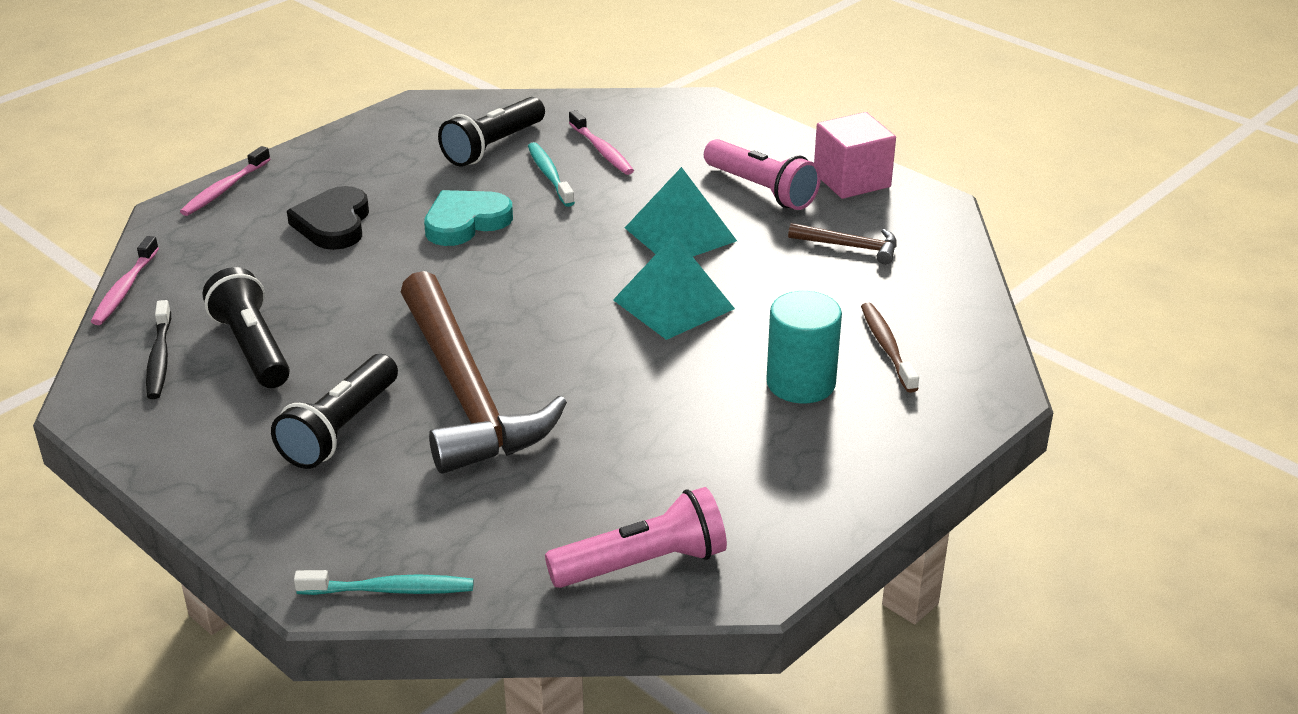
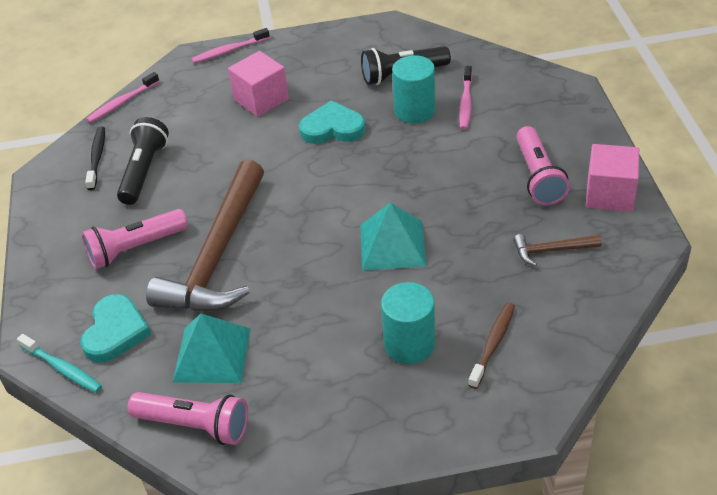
camera: 40 degrees right, 10 degrees up
black toothbrush [146,300,171,399] -> black toothbrush turned 150 degrees clockwise [85,127,105,190]
black flashlight [271,354,398,469] -> pink flashlight [82,209,188,269]
black heart [287,186,369,250] -> pink cube [228,51,289,117]
turquoise toothbrush [528,142,575,207] -> turquoise cylinder [392,55,436,123]
turquoise pyramid [625,167,737,256] -> turquoise pyramid moved to [173,313,250,383]
brown hammer [788,223,897,264] -> brown hammer turned 120 degrees clockwise [513,234,602,266]
none -> turquoise heart [80,294,151,363]

